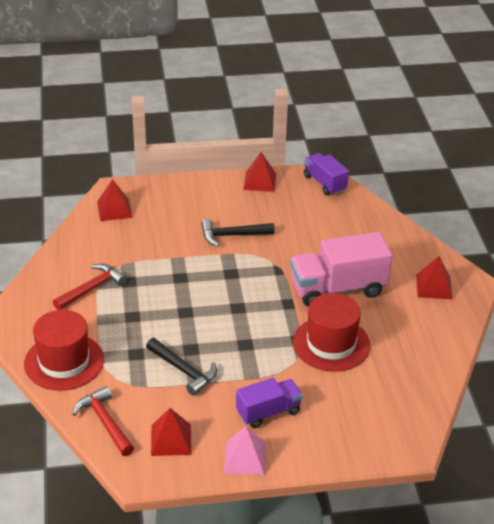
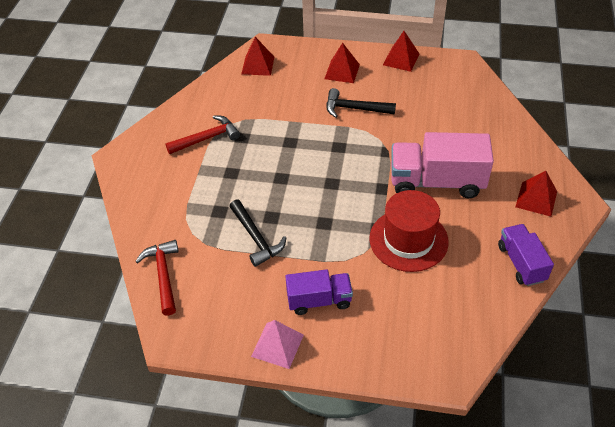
camera: 20 degrees right, 10 degrees up
red hat [24,310,104,391] -> none
red pyramid [151,408,191,456] -> red pyramid moved to [324,43,360,83]
purple truck [304,153,349,195] -> purple truck moved to [498,224,554,286]

